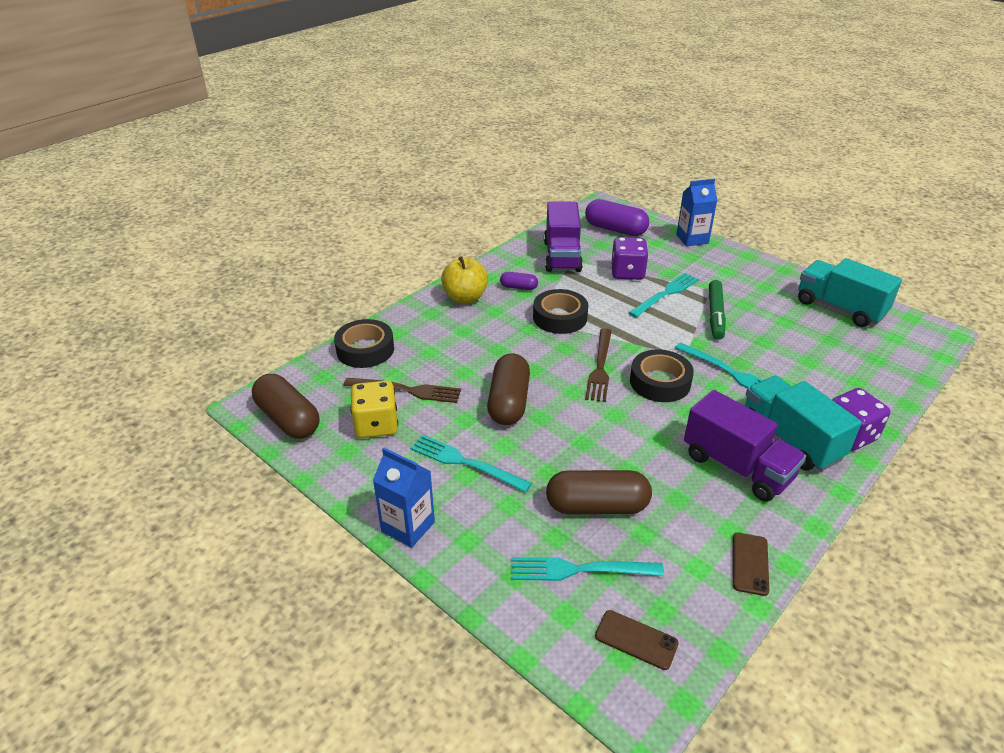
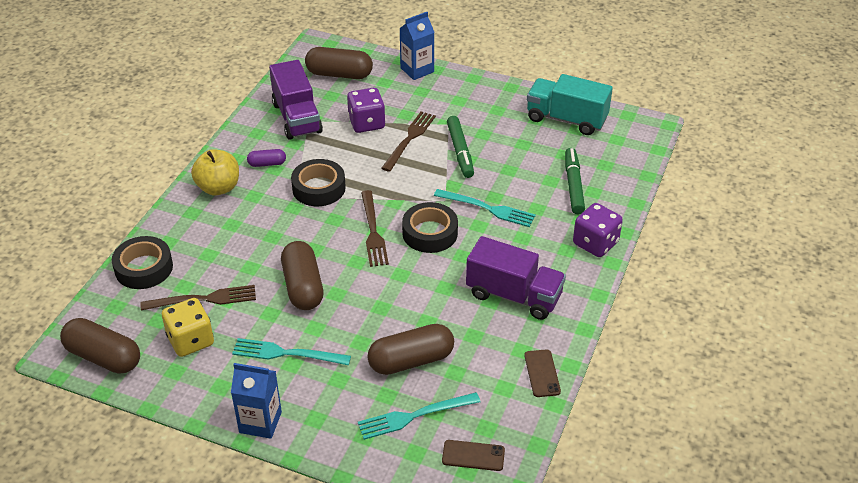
camera: 20 degrees left, 5 degrees up
purple capsule [585,199,649,236] -> brown capsule [305,47,373,79]
turquoise fork [629,273,699,318] -> brown fork [382,112,436,172]
turquoise truck [745,376,862,471] -> none
none -> green marker [565,148,585,214]

